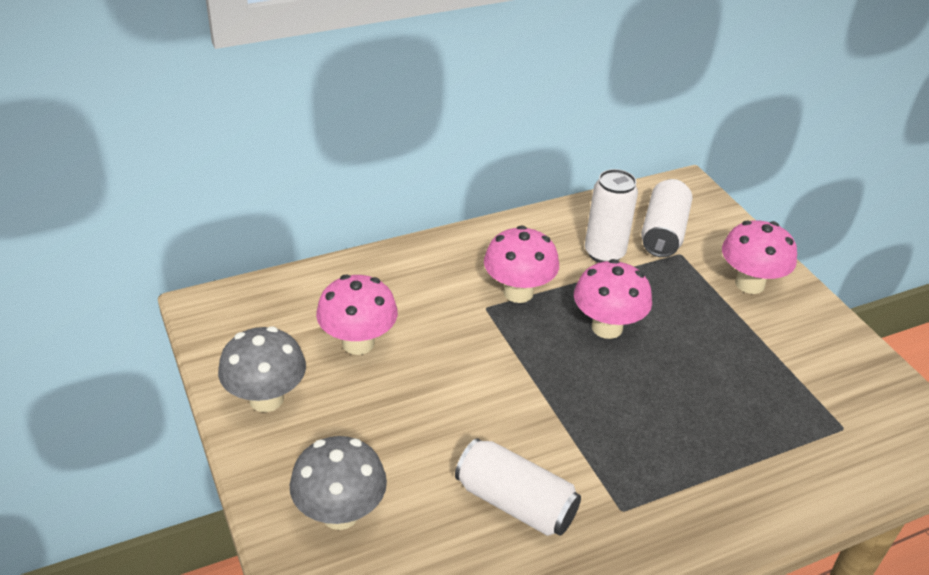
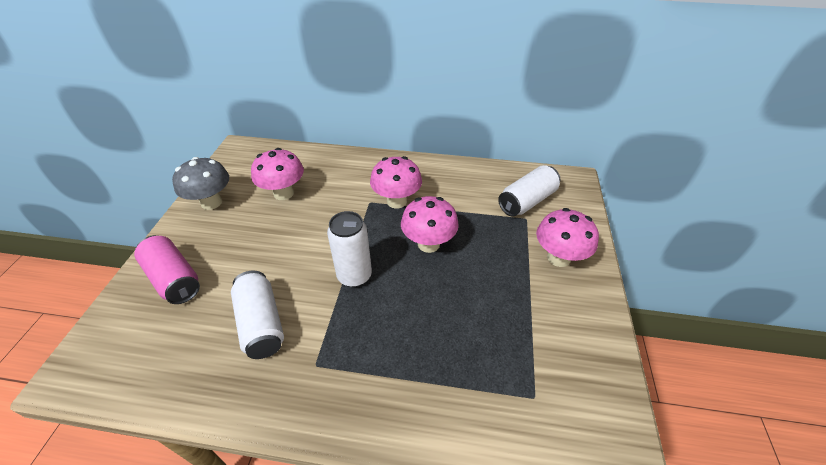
camera: 35 degrees right, 5 degrees up
grey mushroom [290,436,387,530] -> pink can [134,235,200,304]
white can [585,169,638,263] -> white can moved to [327,211,372,287]

